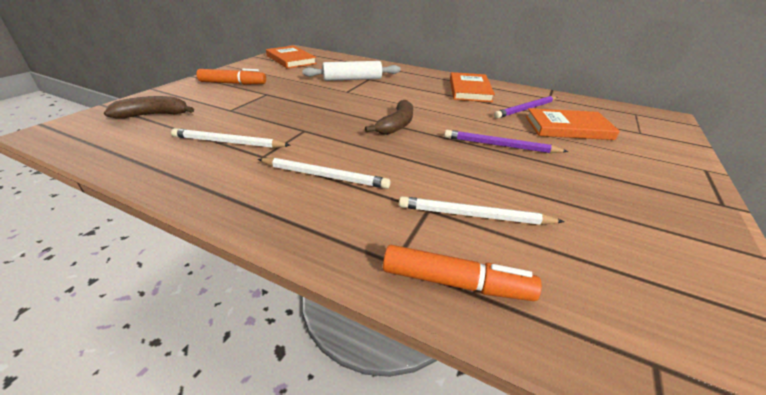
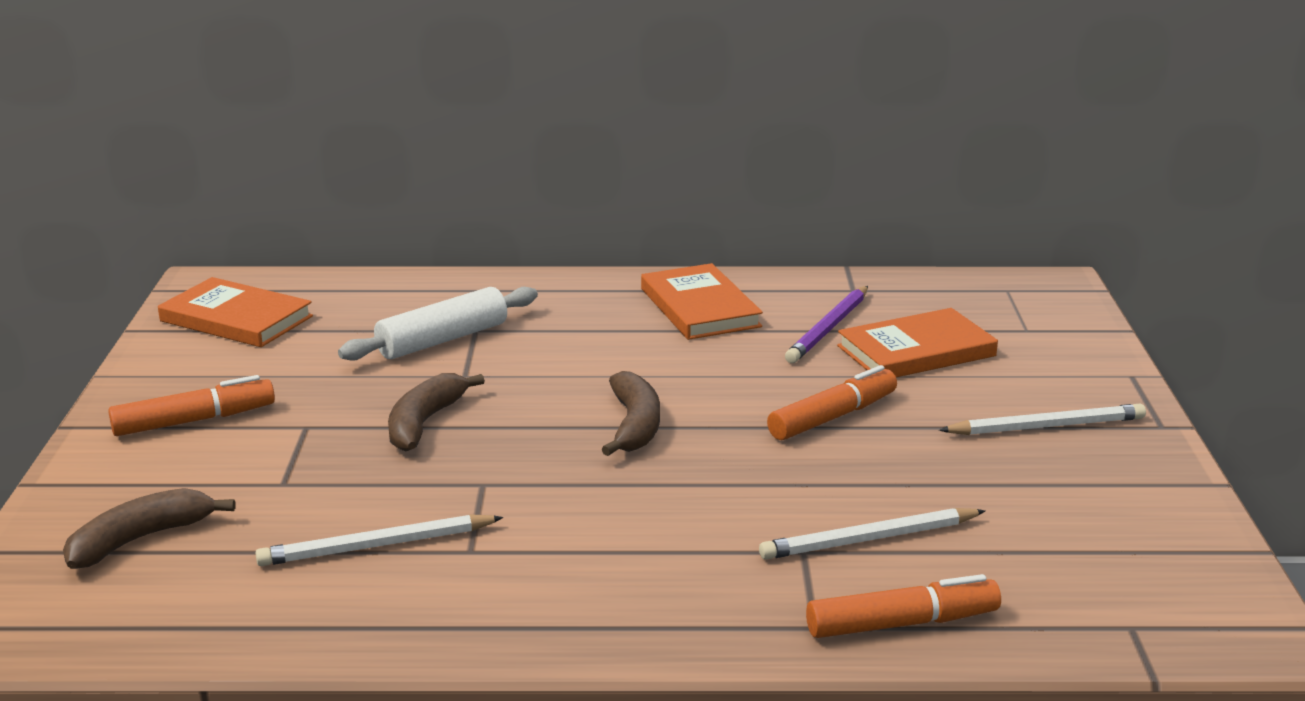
camera: 25 degrees left, 10 degrees down
white pencil [258,158,391,189] -> white pencil moved to [939,404,1146,435]
purple pencil [444,130,568,153] -> orange marker [767,365,897,440]
none -> brown banana [388,373,485,452]

